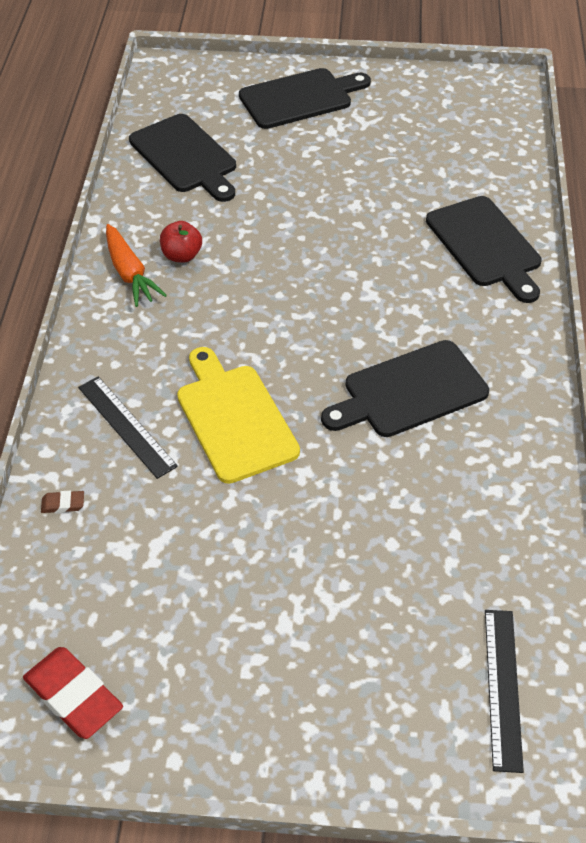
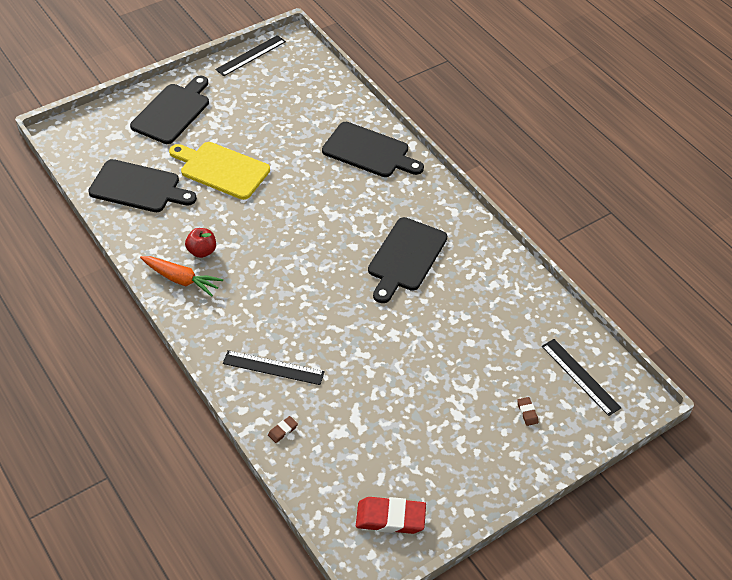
camera: 40 degrees left, 0 degrees up
yellow cutting board [177,347,300,484] -> yellow cutting board moved to [169,142,270,200]
none -> black ruler [215,35,286,76]
none -> brown eraser [517,397,538,426]

